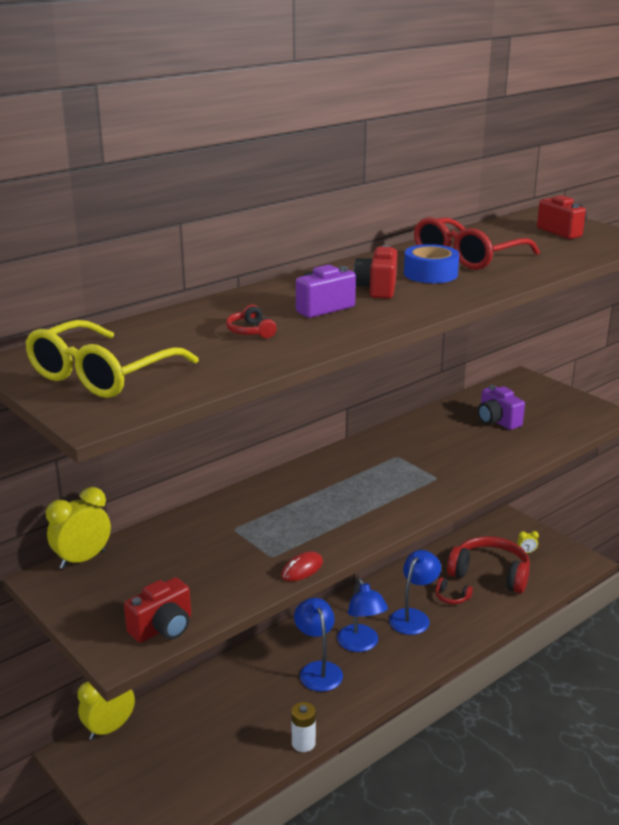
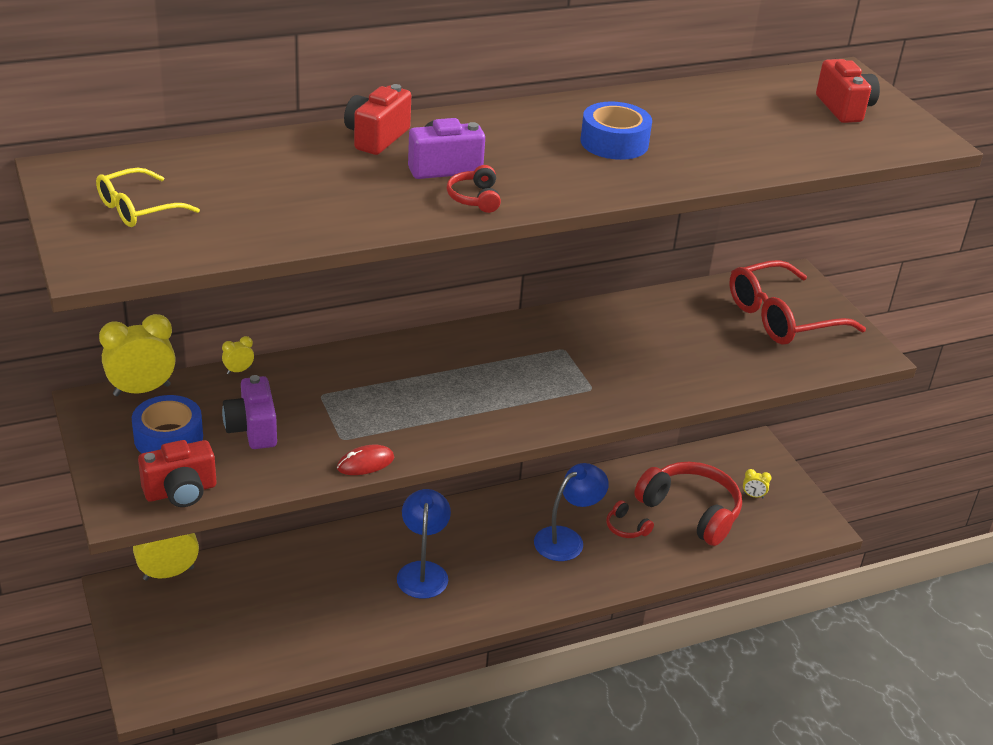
camera: 15 degrees right, 10 degrees up
yellow glasses [25,320,199,398] -> yellow glasses [96,168,200,227], size x0.56
red headphones [226,305,277,338] -> red headphones moved to [447,165,501,213]
white battery [291,702,316,752] -> none
blue lamp [337,578,388,652] -> none
red camera [354,245,397,299] -> red camera moved to [344,84,411,155]
red glasses [414,217,540,270] -> red glasses moved to [729,260,866,345]
purple camera [478,385,525,430] -> purple camera moved to [222,375,277,449]
none -> blue tape [132,395,203,453]
none -> yellow clock [222,336,254,374]

